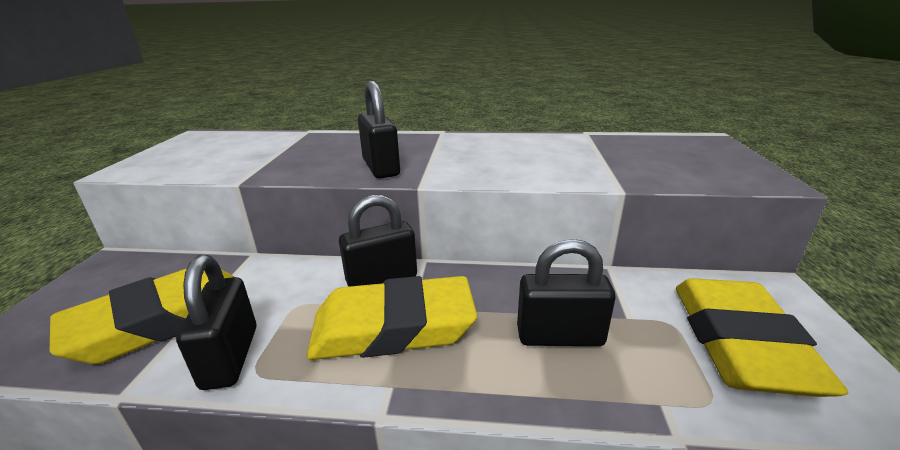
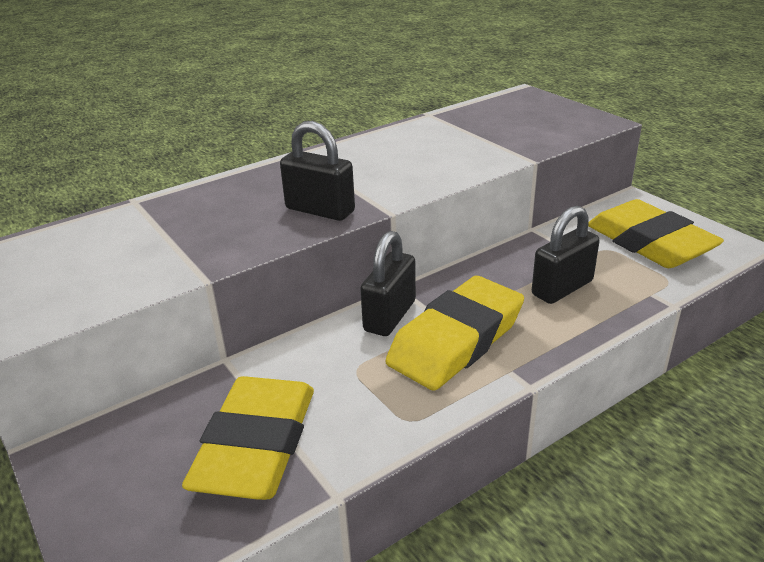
camera: 40 degrees left, 5 degrees up
black padlock [176,255,256,390] -> none

